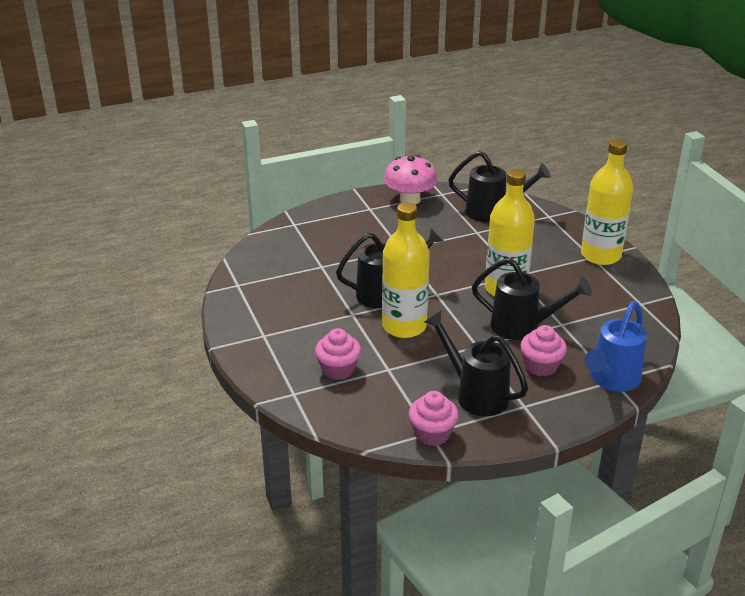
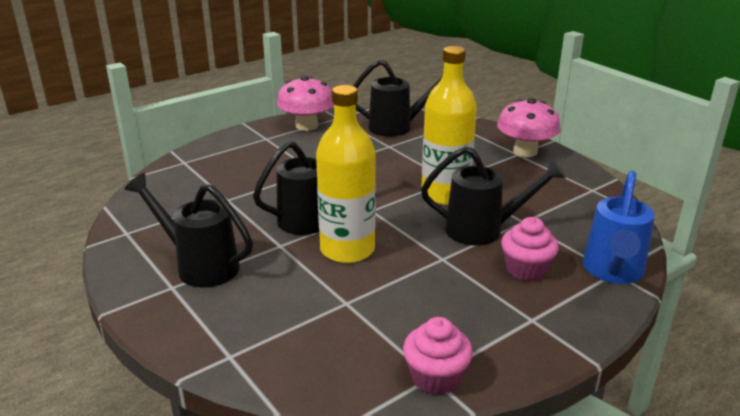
camera: 15 degrees left, 5 degrees down
pink cupcake [315,328,361,380] -> none
black watering can [424,311,528,416] -> black watering can moved to [125,173,253,288]
yellow bottle [581,139,633,265] -> pink mushroom [497,98,561,157]

